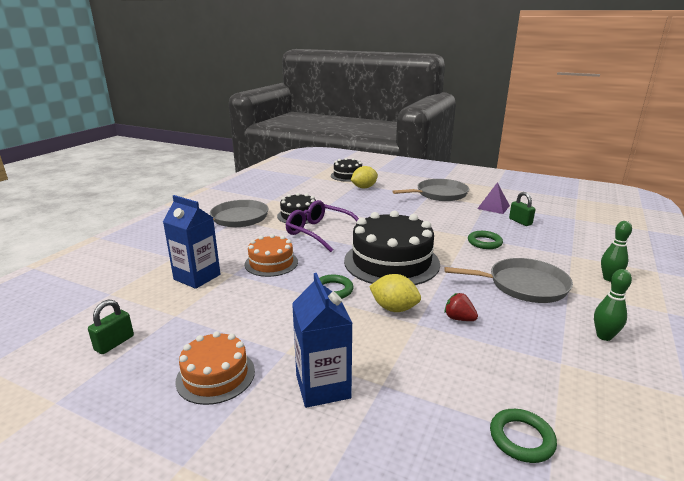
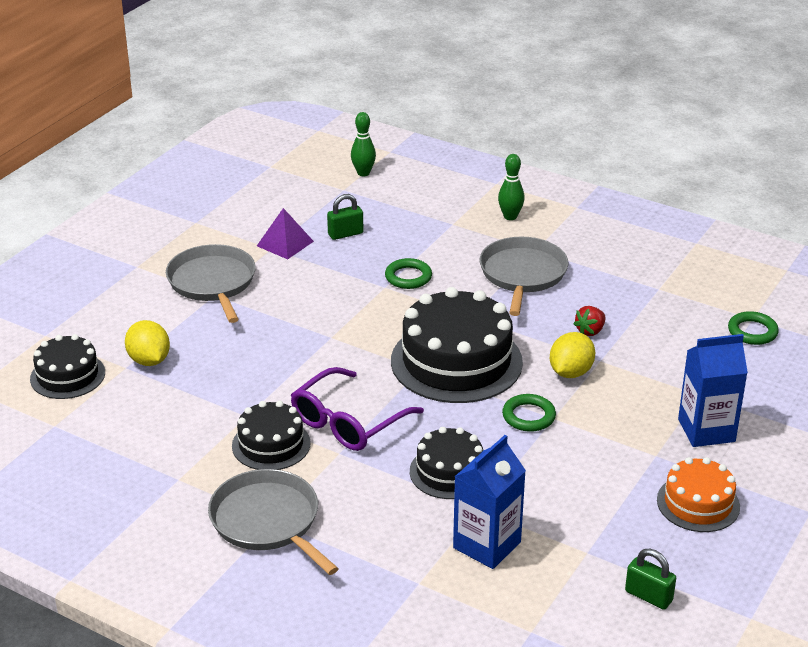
camera: 85 degrees left, 10 degrees up
orange cake [244,234,298,277] -> black cake [410,427,483,499]
green bowling pin [594,269,632,341] -> green bowling pin moved to [351,112,376,176]

